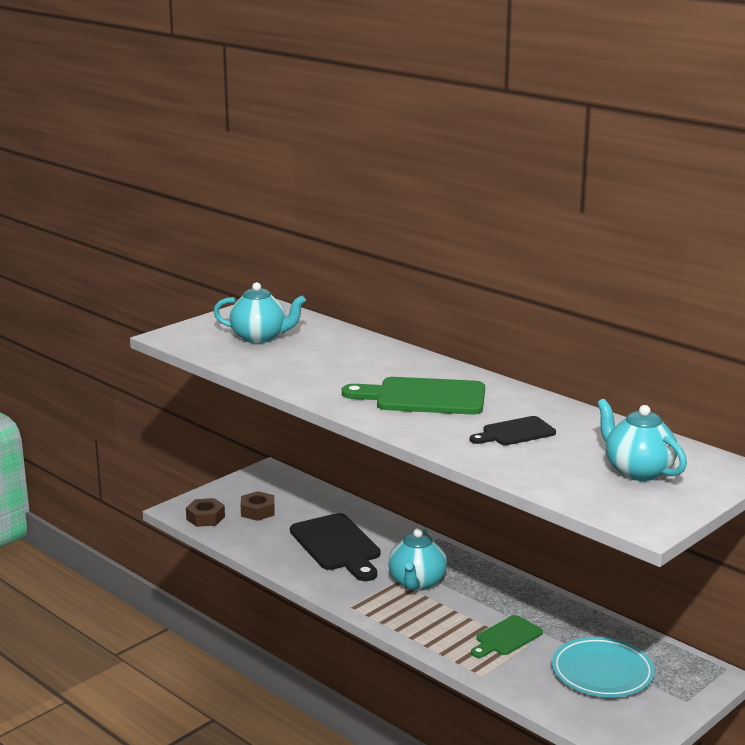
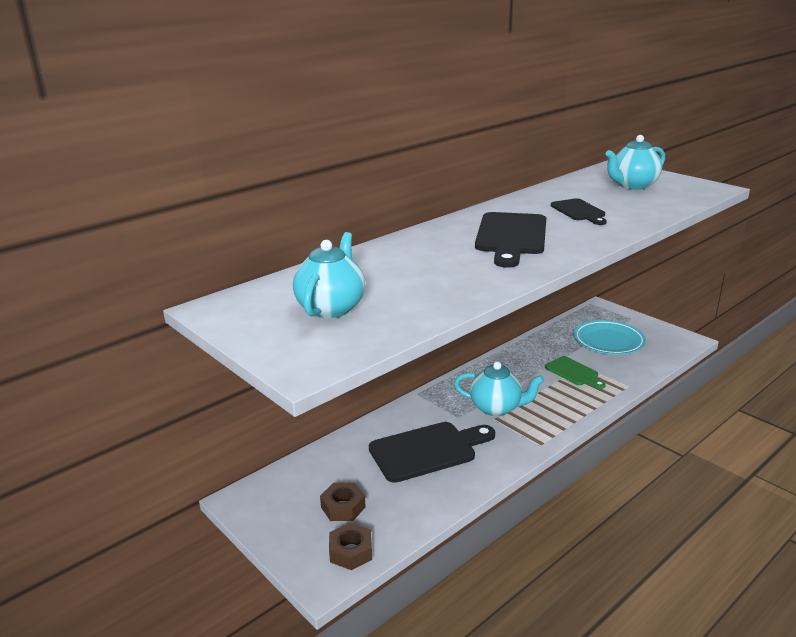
camera: 85 degrees left, 5 degrees up
green cutting board [342,377,485,415] -> black cutting board [475,212,546,268]

